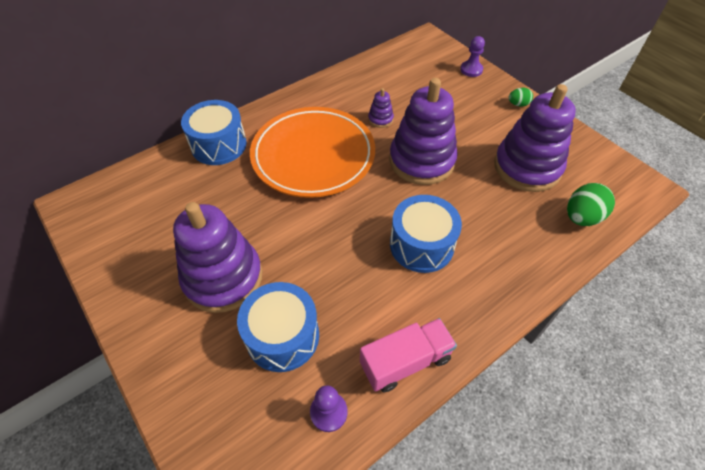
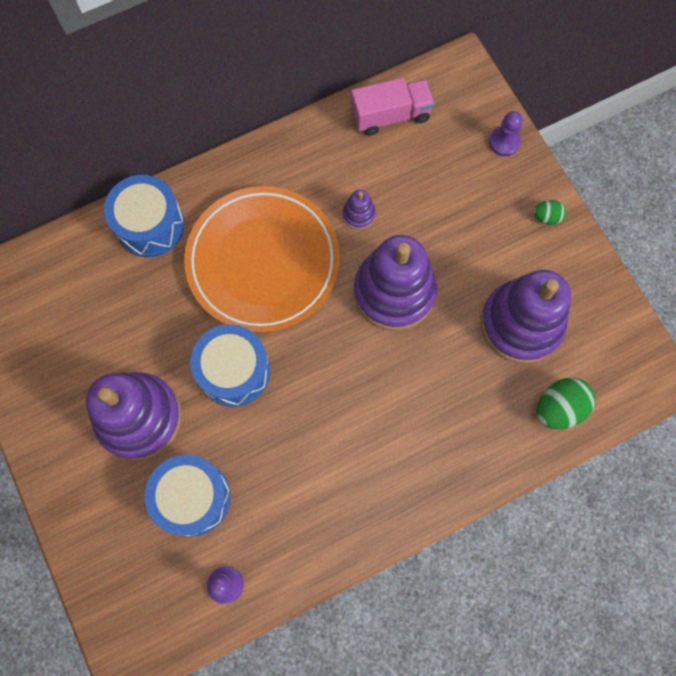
camera: 10 degrees right, 20 degrees up
pink truck [360,318,457,392] -> pink truck moved to [351,78,435,136]
blue drum [390,195,462,273] -> blue drum moved to [190,324,270,407]

